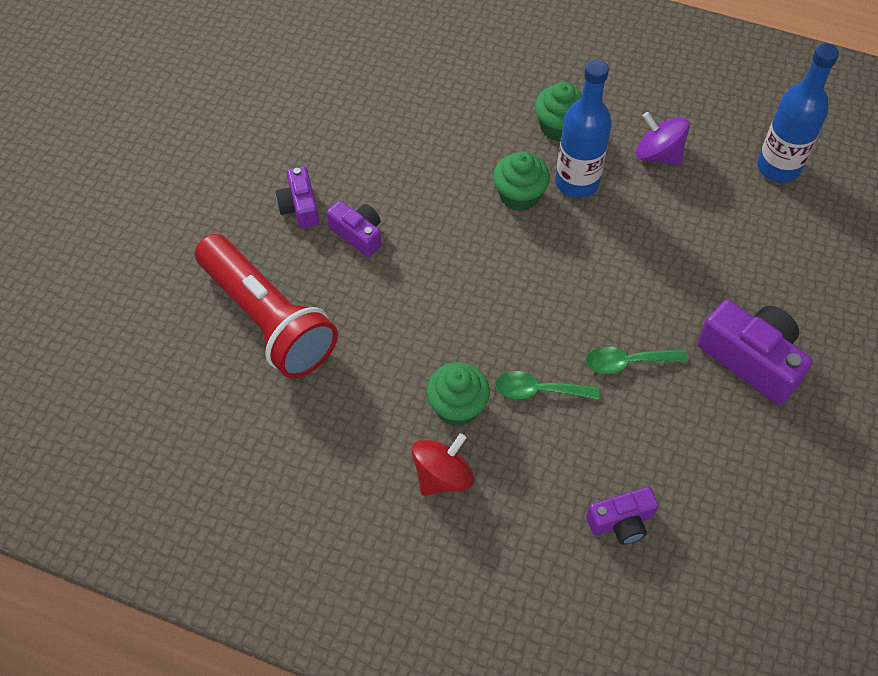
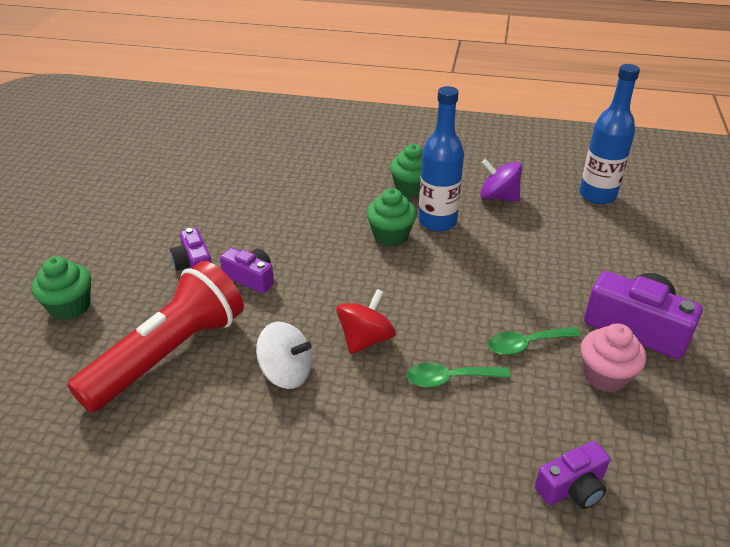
camera: 10 degrees left, 20 degrees down
red flashlight [195,234,338,378] -> red flashlight turned 90 degrees counterclockwise [67,261,244,413]
red spinning top [412,433,474,496] -> red spinning top moved to [336,289,396,354]
green cupcake [426,362,490,426] -> green cupcake moved to [31,256,91,320]
none -> white spinning top [256,322,312,389]
none -> pink cupcake [581,324,646,393]

